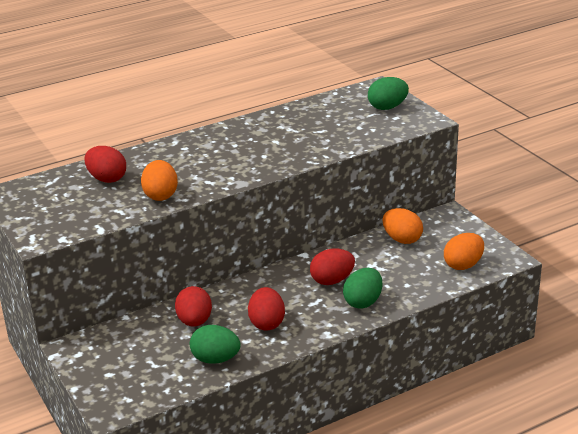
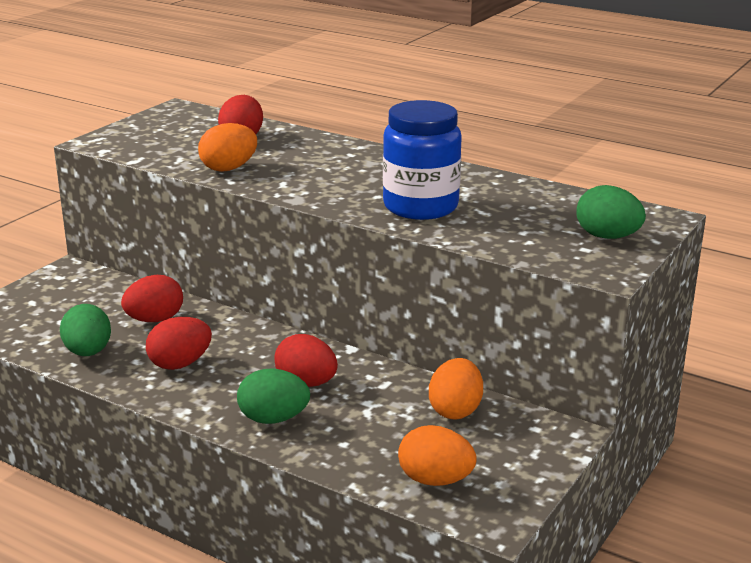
camera: 60 degrees right, 5 degrees down
none -> blue jar [383,100,462,220]

